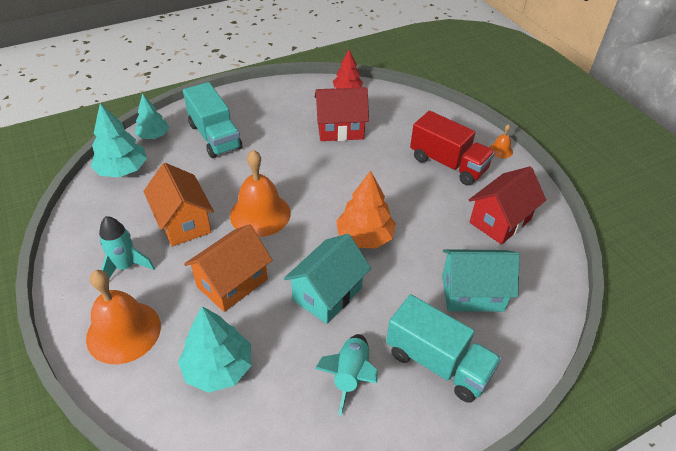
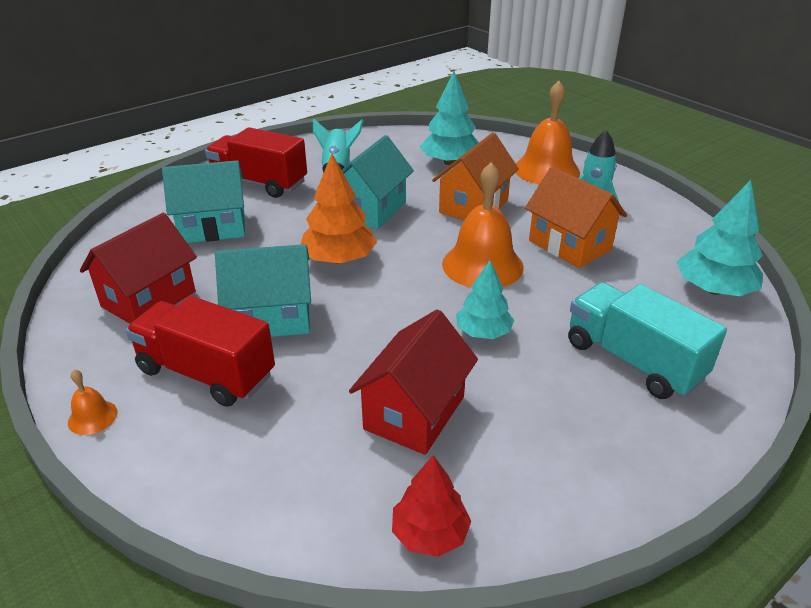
camera: 170 degrees right, 10 degrees down
turquoise tree [135,93,169,139] -> turquoise tree moved to [456,260,514,339]
red house [315,87,369,141] -> red house turned 45 degrees counterclockwise [349,309,478,455]
turquoise truck [386,294,502,403] -> red truck [205,127,307,198]
none -> turquoise house [215,244,311,337]

